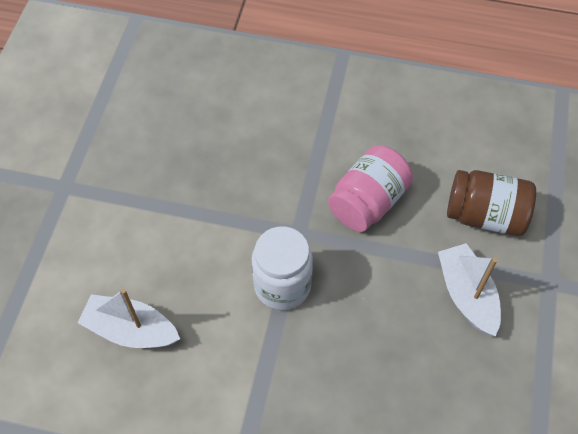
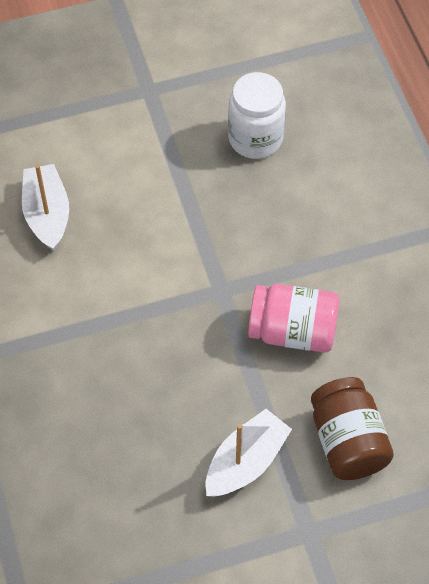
camera: 60 degrees right, 0 degrees up
white jar [252,227,313,310] -> white jar moved to [228,72,286,159]

